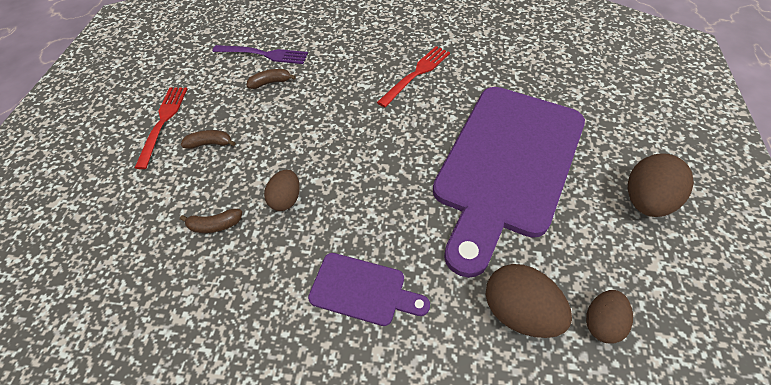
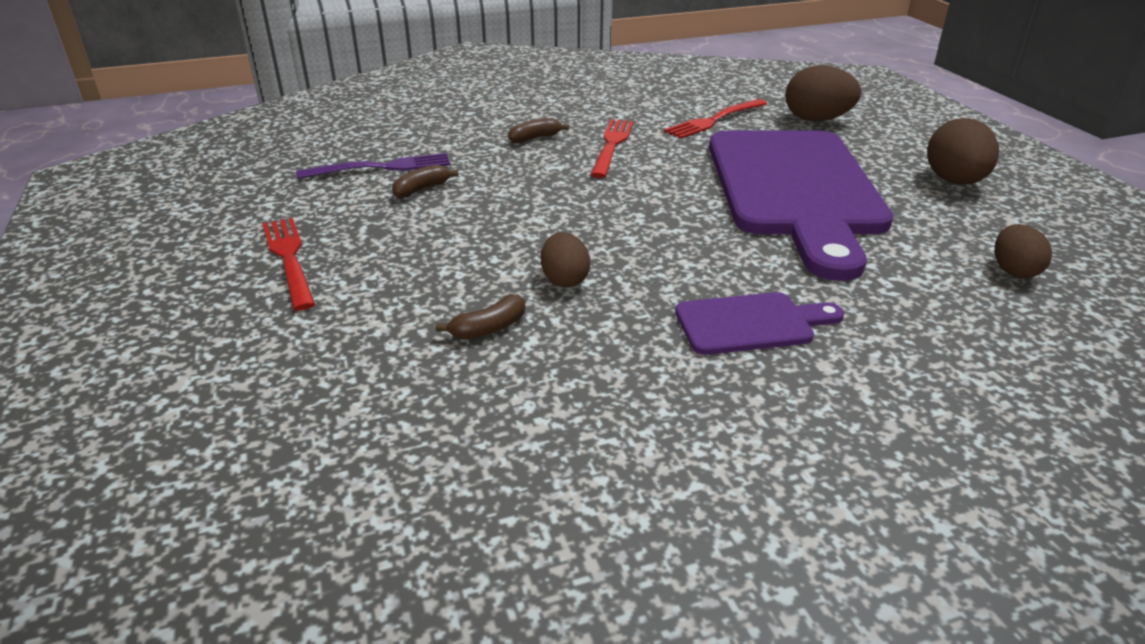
camera: 30 degrees left, 20 degrees down
brown banana [181,130,235,149] -> brown banana moved to [508,118,569,143]
brown egg [486,264,572,338] -> brown egg moved to [785,65,861,121]
none -> red fork [664,99,767,139]

